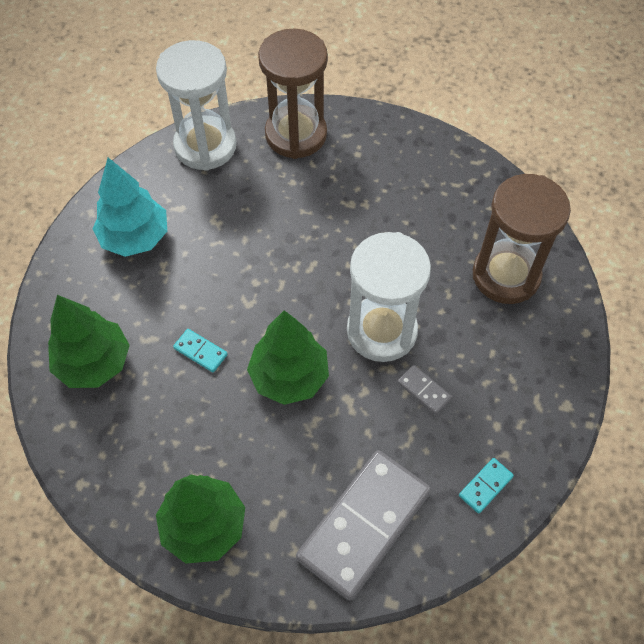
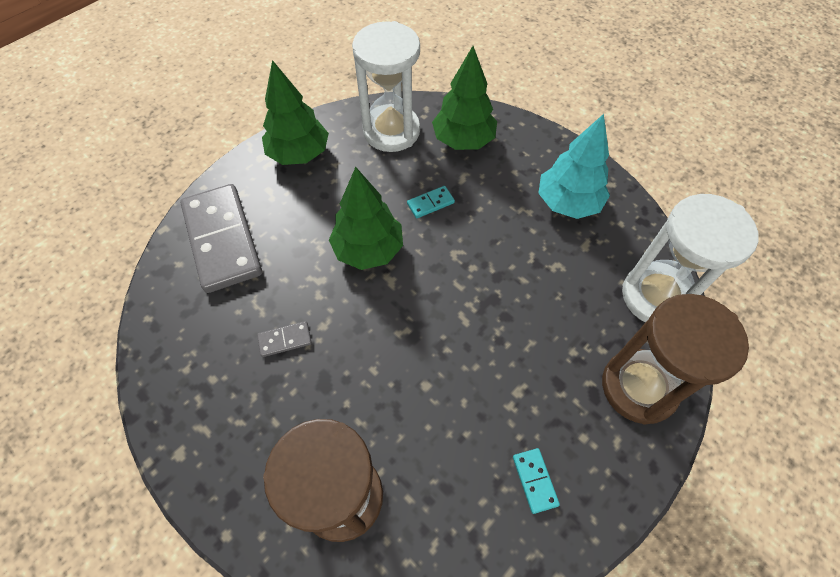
camera: 120 degrees right, 0 degrees up
white hourglass [347,232,431,362] -> white hourglass moved to [352,21,420,152]
turquoise domino [459,458,514,514] -> turquoise domino moved to [513,448,560,514]

